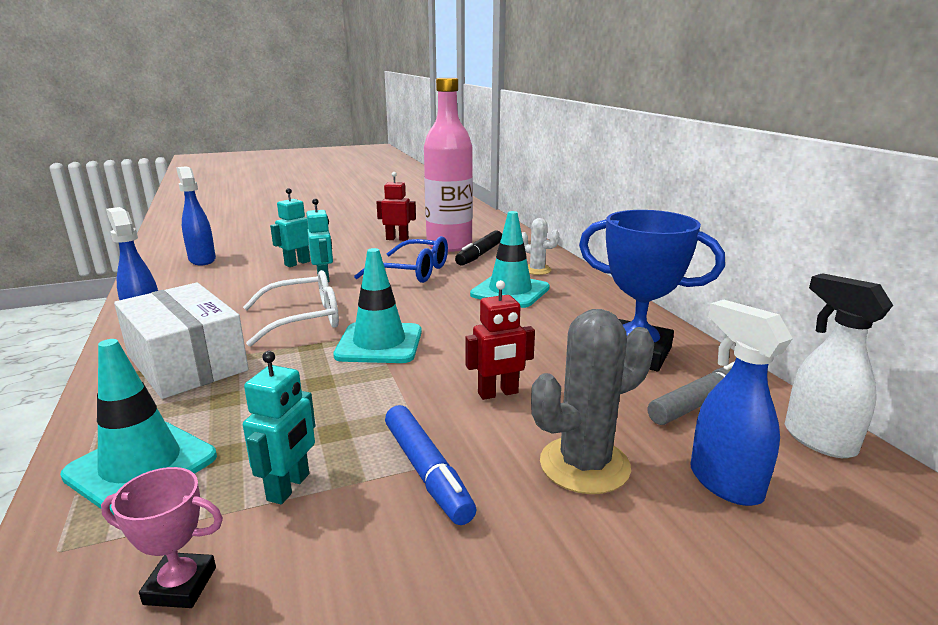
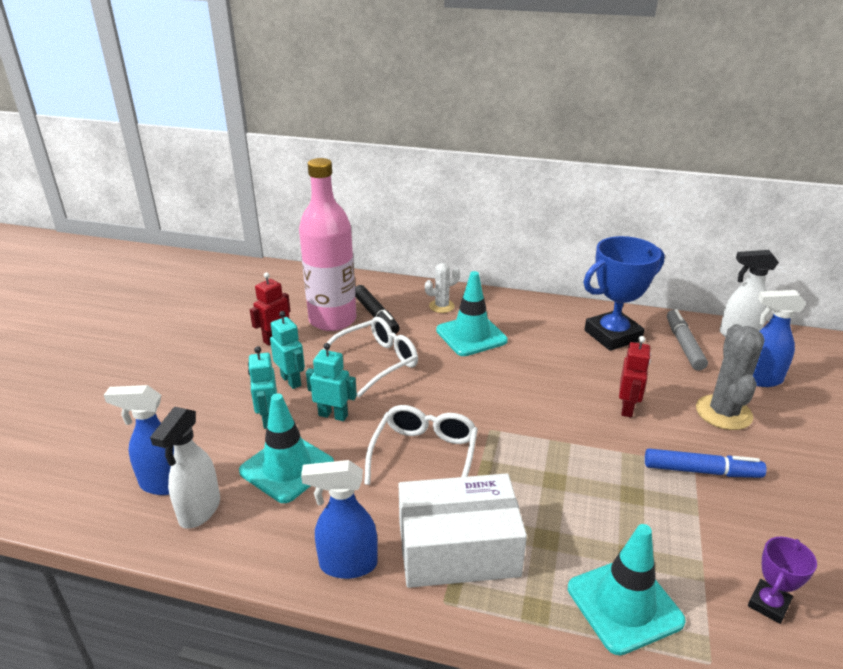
camera: 55 degrees left, 10 degrees up
pink trophy [101,467,223,608] -> purple trophy [748,537,817,624]
turquoise robot [243,351,315,504] -> turquoise robot moved to [270,311,305,389]
turquoise traffic cone [333,248,422,363] -> turquoise traffic cone moved to [239,393,334,503]
blue glasses [354,236,448,283] -> white glasses [322,317,418,398]
none -> white spray bottle [150,407,220,529]

